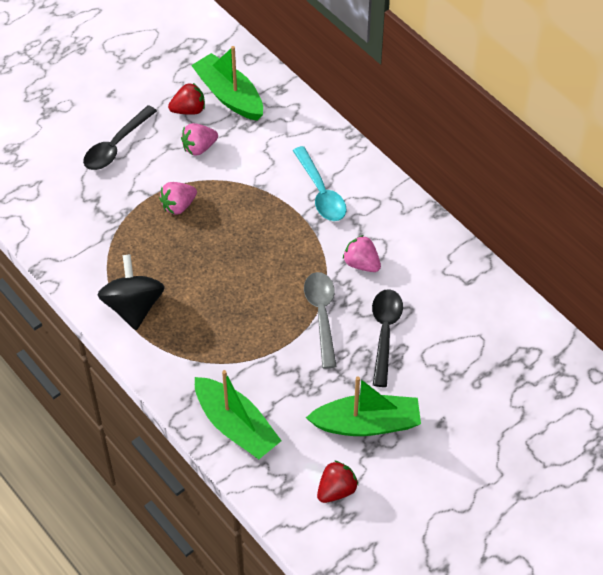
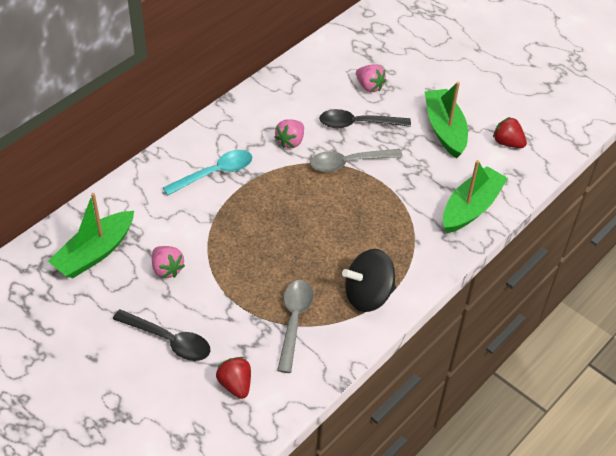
camera: 100 degrees left, 5 degrees down
pink strawberry [159,182,197,215] -> pink strawberry moved to [356,64,386,92]
red strawberry [168,83,205,115] -> red strawberry moved to [216,357,251,399]
none -> grey spoon [277,280,314,373]

